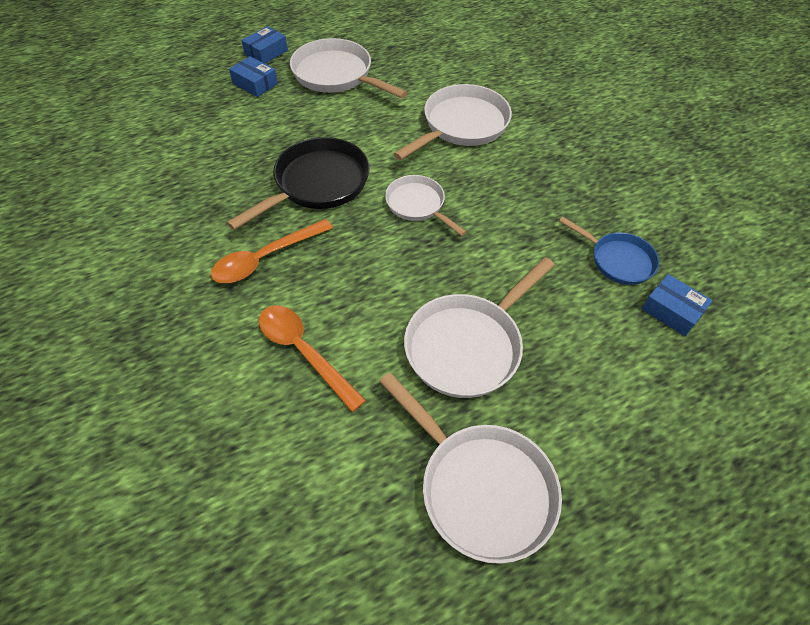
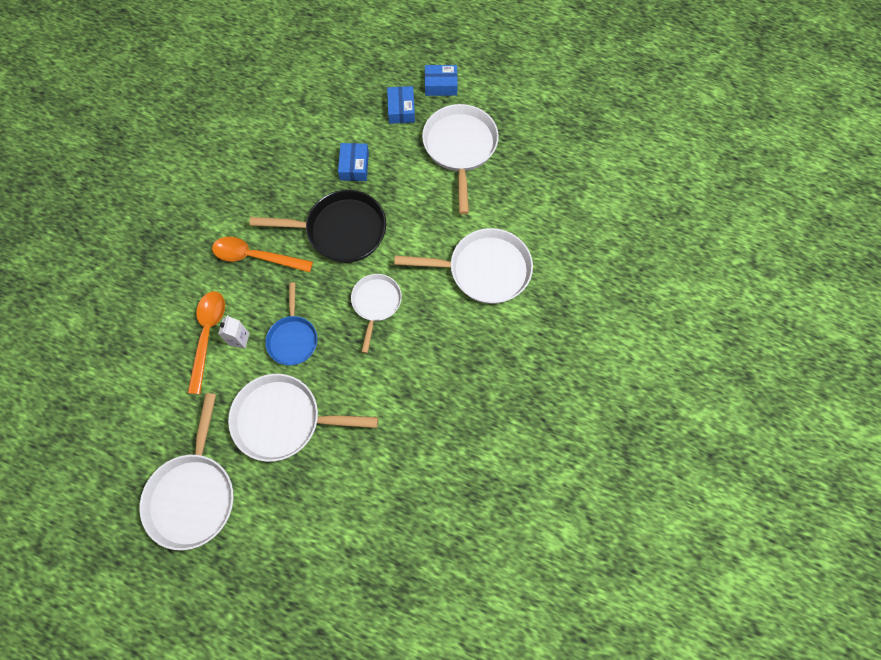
camera: 50 degrees right, 15 degrees up
blue pan [559,217,659,285] -> blue pan moved to [265,282,318,365]
blue box [642,274,713,336] -> blue box moved to [338,143,369,181]
none -> white carton [218,315,250,348]

